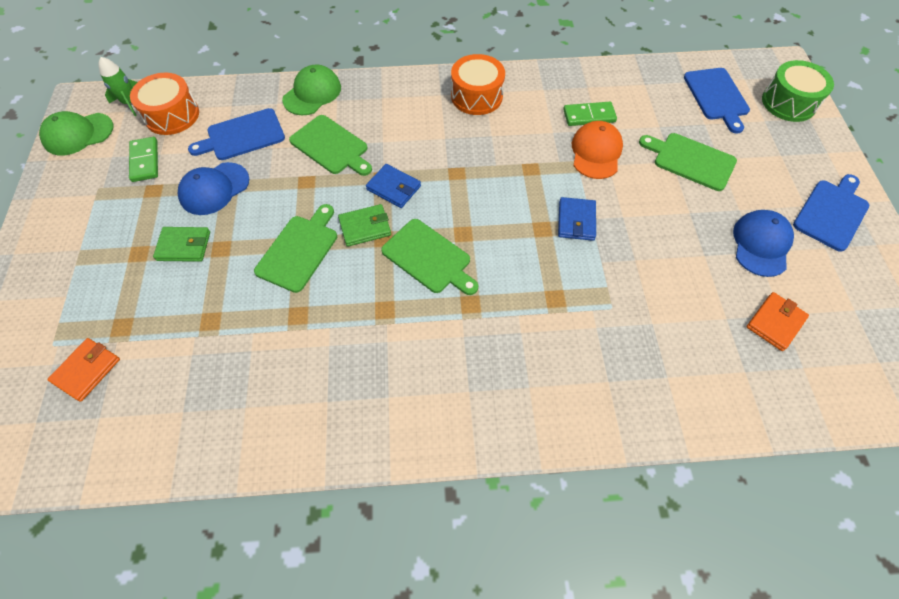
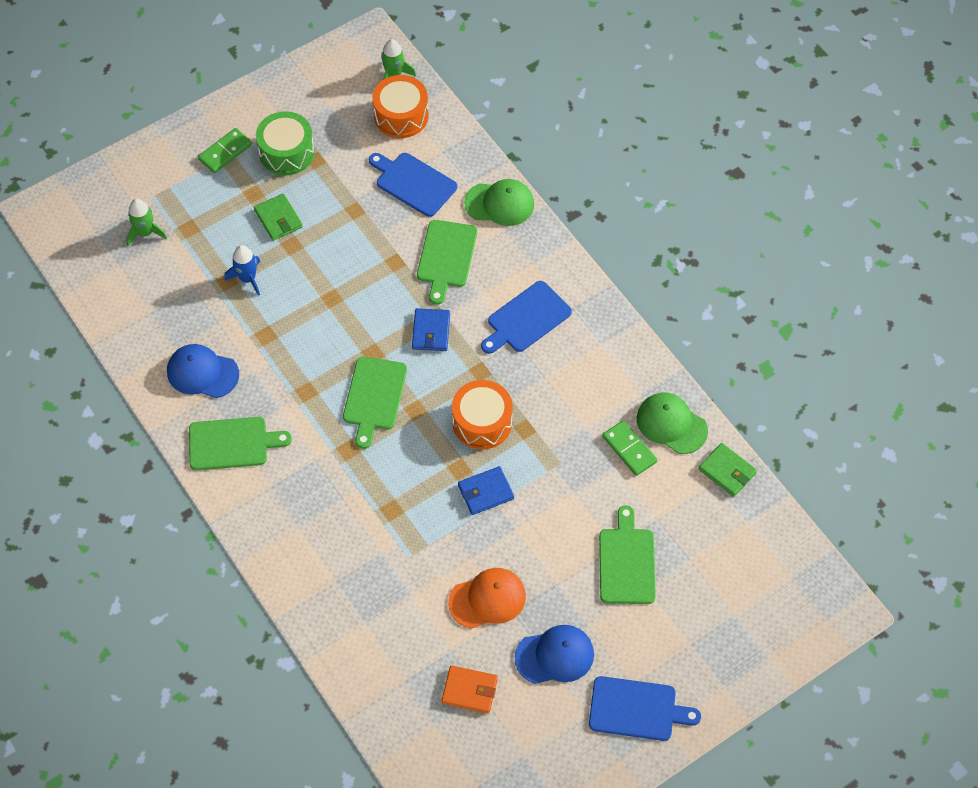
camera: 60 degrees right, 0 degrees up
green cap [39,111,113,155] -> green cap moved to [637,393,708,454]
orange wallet [47,338,120,402] -> green rocket [126,199,167,246]
green domino [129,137,158,182] -> green domino moved to [198,128,252,173]
blue cap [178,162,249,215] -> blue cap moved to [167,344,239,398]
green cutting board [254,204,337,293] -> green cutting board moved to [189,417,292,470]
green wallet [338,204,391,247] -> green wallet moved to [699,443,757,497]
orange drum [451,54,505,115] -> orange drum moved to [452,380,513,449]
orange cap [572,121,623,179] -> orange cap moved to [448,568,526,629]
blue cutting board [684,68,750,133] -> blue cutting board moved to [481,281,572,354]
green drum [762,60,834,122] -> green drum moved to [256,111,315,175]
none -> blue rocket [225,245,260,296]

